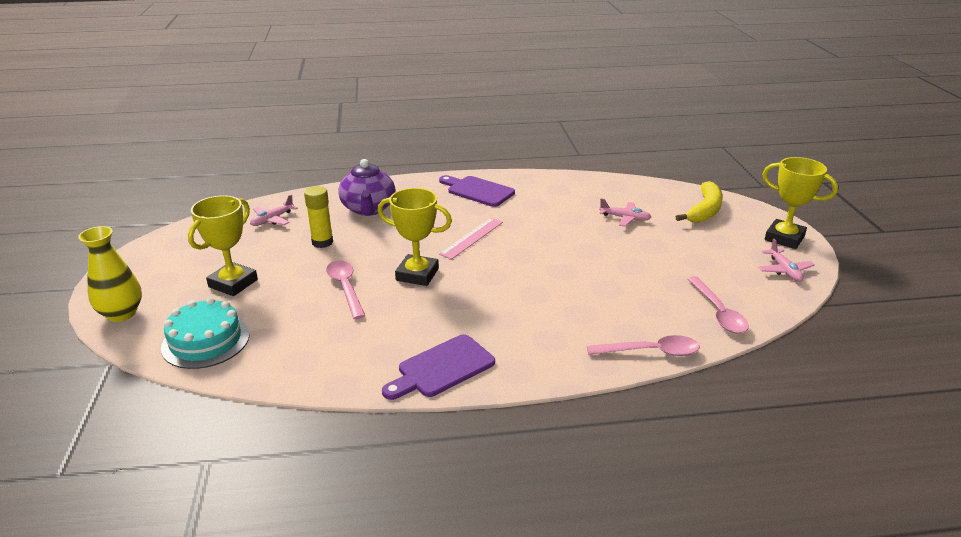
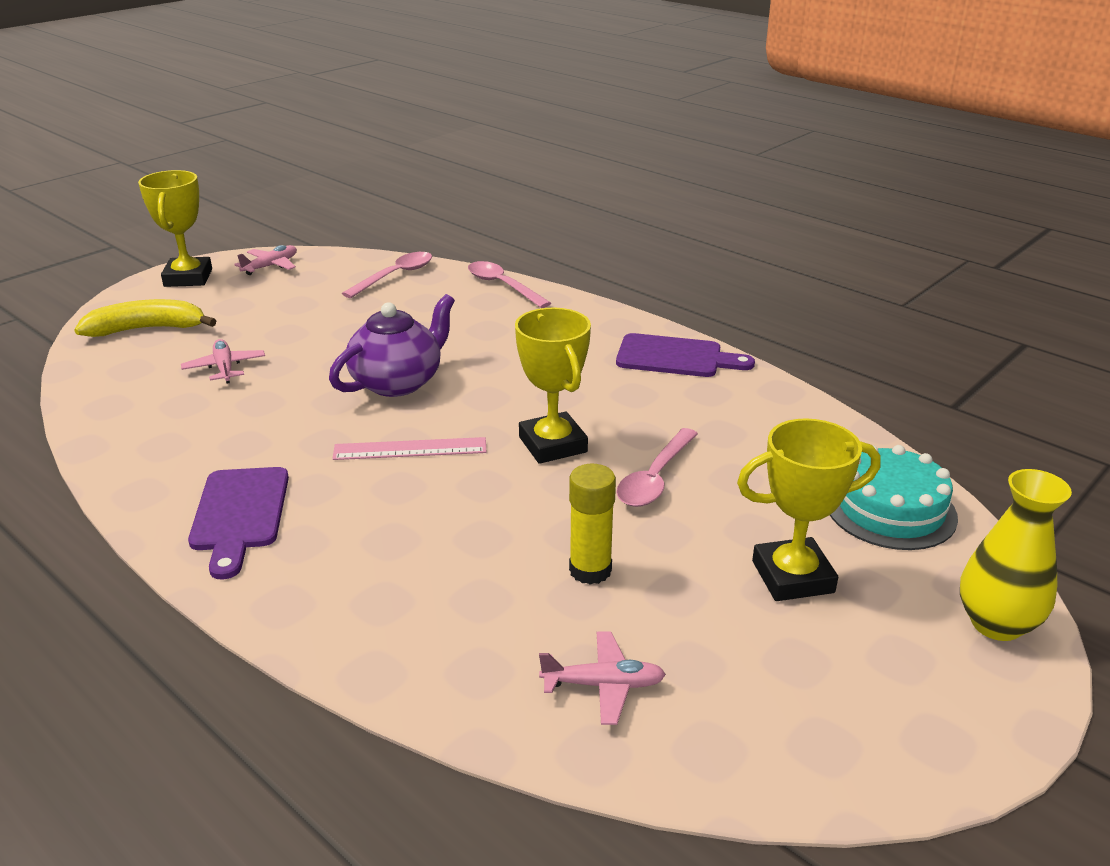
camera: 130 degrees left, 0 degrees up
purple teapot [338,159,396,216] -> purple teapot moved to [329,294,455,397]

